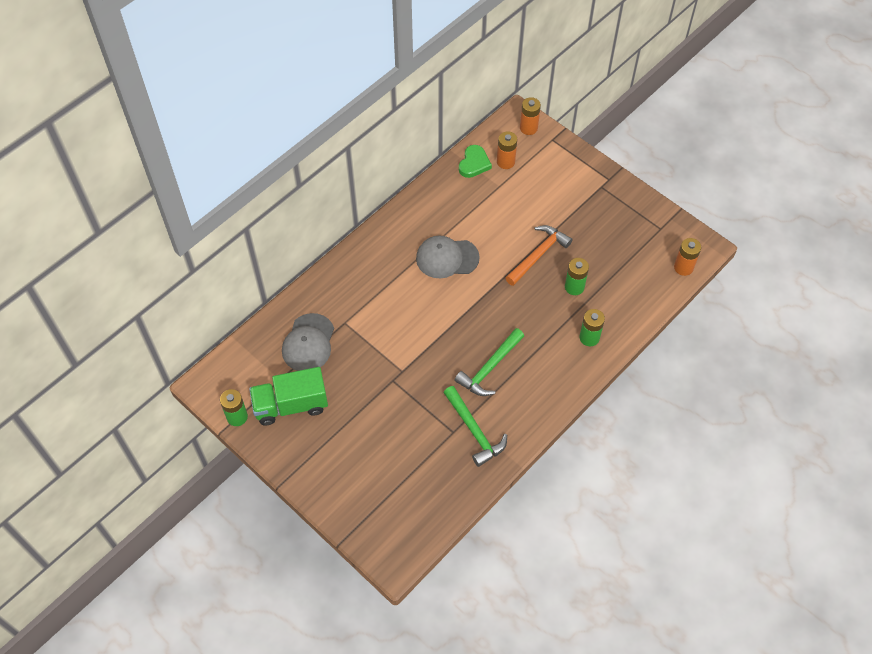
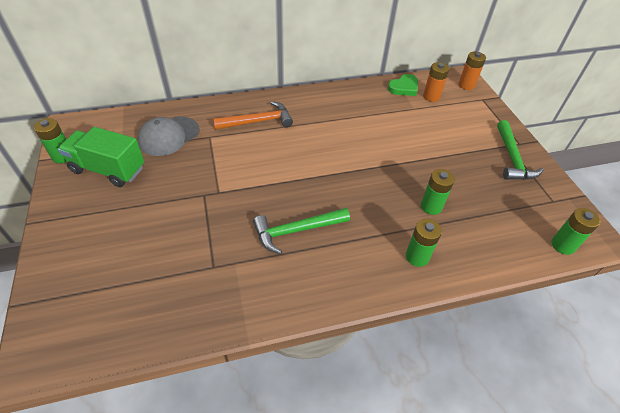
camera: 30 degrees right, 10 degrees down
grey cap [416,236,480,278] -> none
green hammer [444,386,507,467] -> green hammer moved to [497,120,543,180]
orange hammer [506,225,573,286] -> orange hammer moved to [213,101,293,130]
orange battery [674,238,701,276] -> green battery [552,208,600,255]

